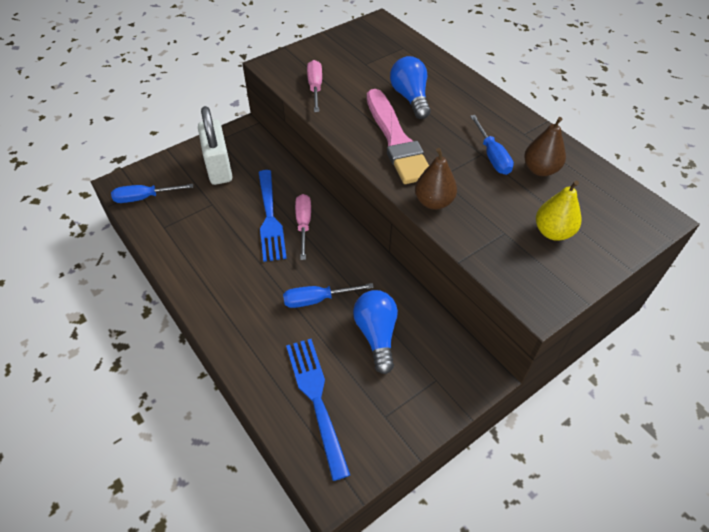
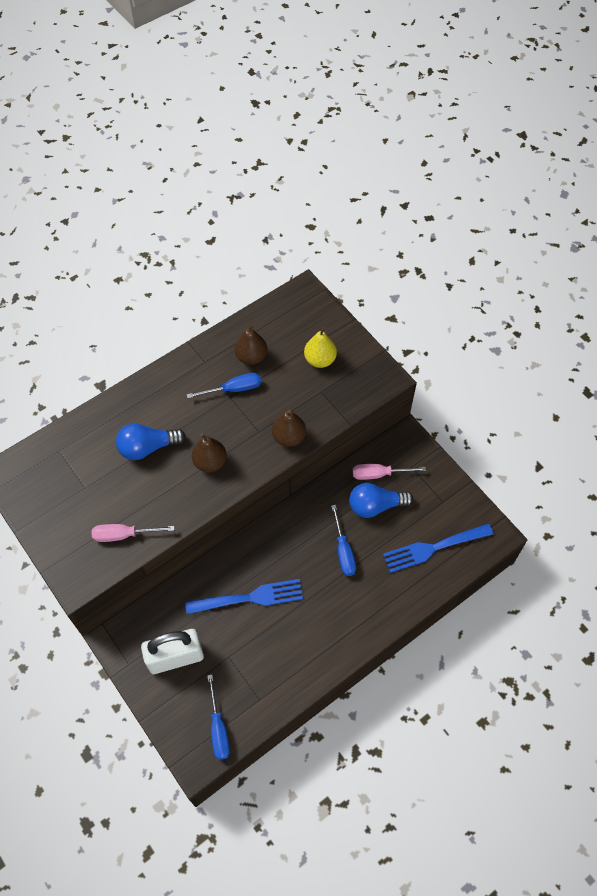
camera: 90 degrees left, 10 degrees up
pink screwdriver [295,194,311,260] -> pink screwdriver moved to [353,464,426,480]
pink brush [367,89,429,184] -> brown pear [192,433,227,472]

